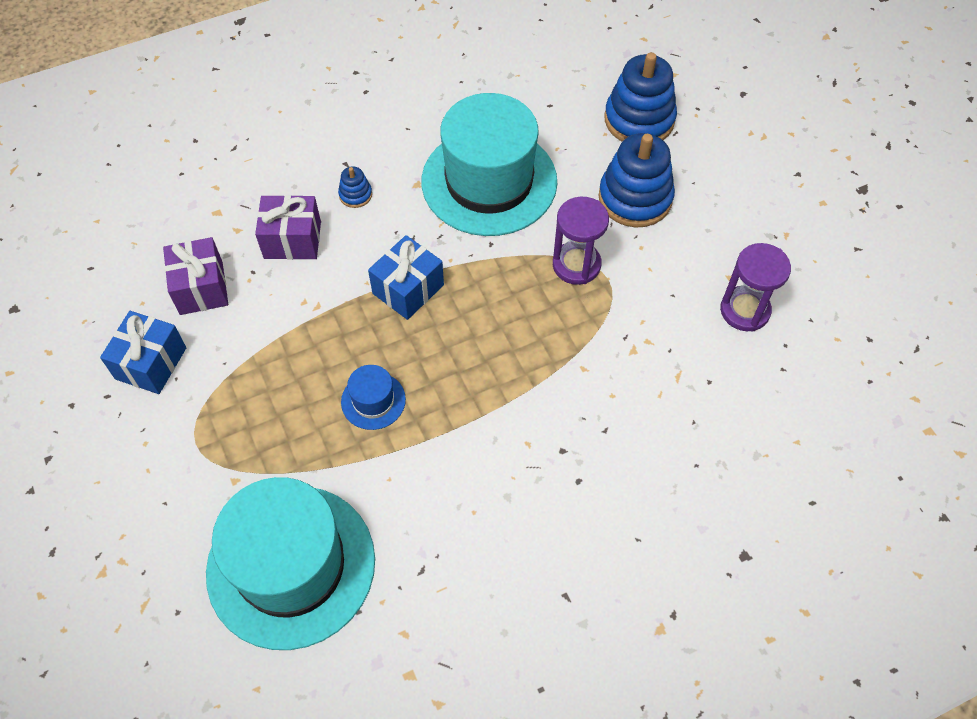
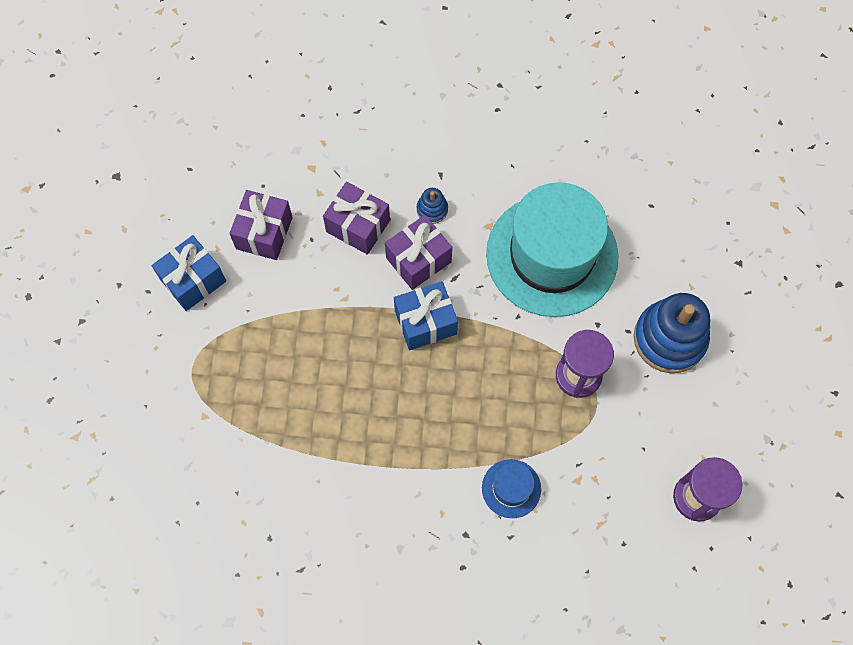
camera: 30 degrees right, 10 degrees up
turquoise hat [206,477,375,650] -> none
blue hat [341,365,406,430] -> blue hat moved to [482,459,541,518]
blue stacking toy [604,52,677,142] -> none
none -> purple gift [385,215,452,290]

